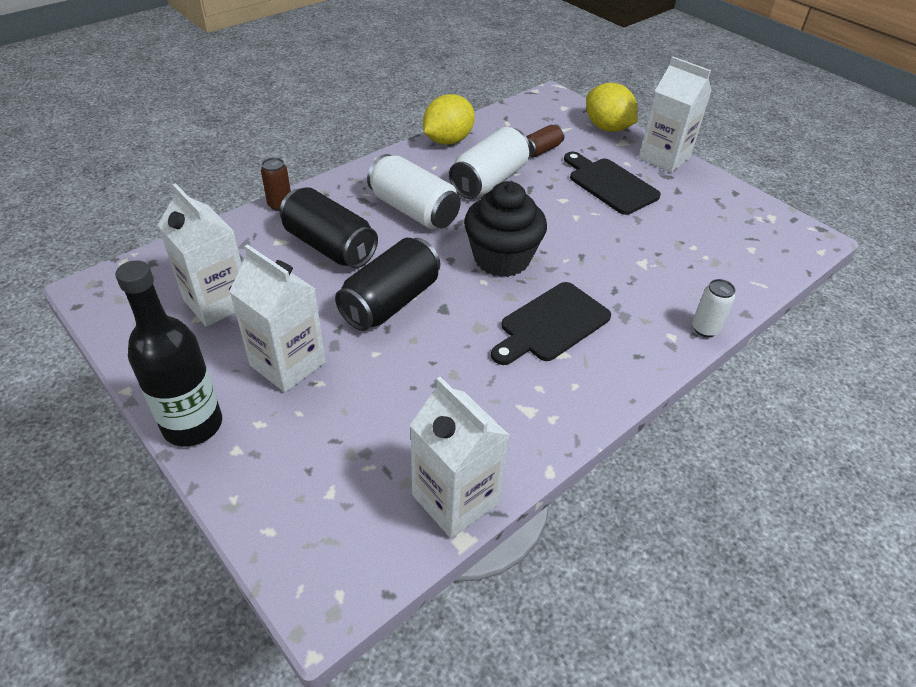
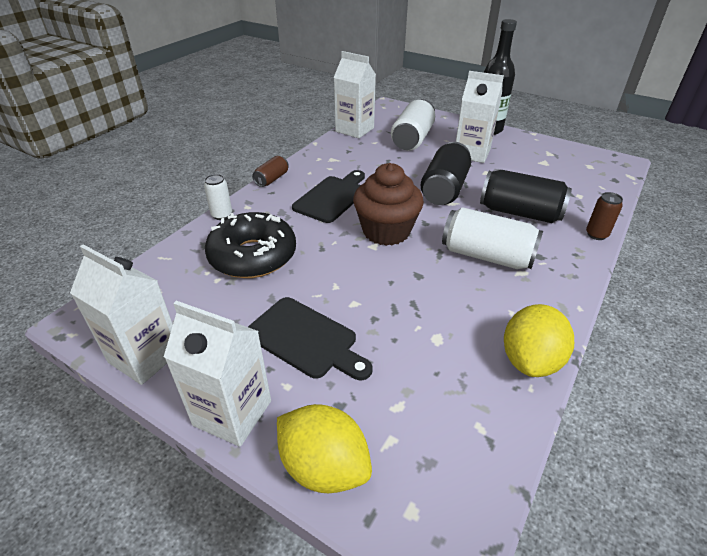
camera: 165 degrees right, 5 degrees down
white carton [158,183,242,327] -> white carton moved to [70,245,173,385]
white can [449,127,530,199] -> white can moved to [391,99,435,151]
black cupcake [464,181,547,277] -> brown cupcake [353,163,424,246]
brown can [526,124,565,157] -> brown can moved to [252,156,289,187]
none -> black donut [205,212,296,278]

